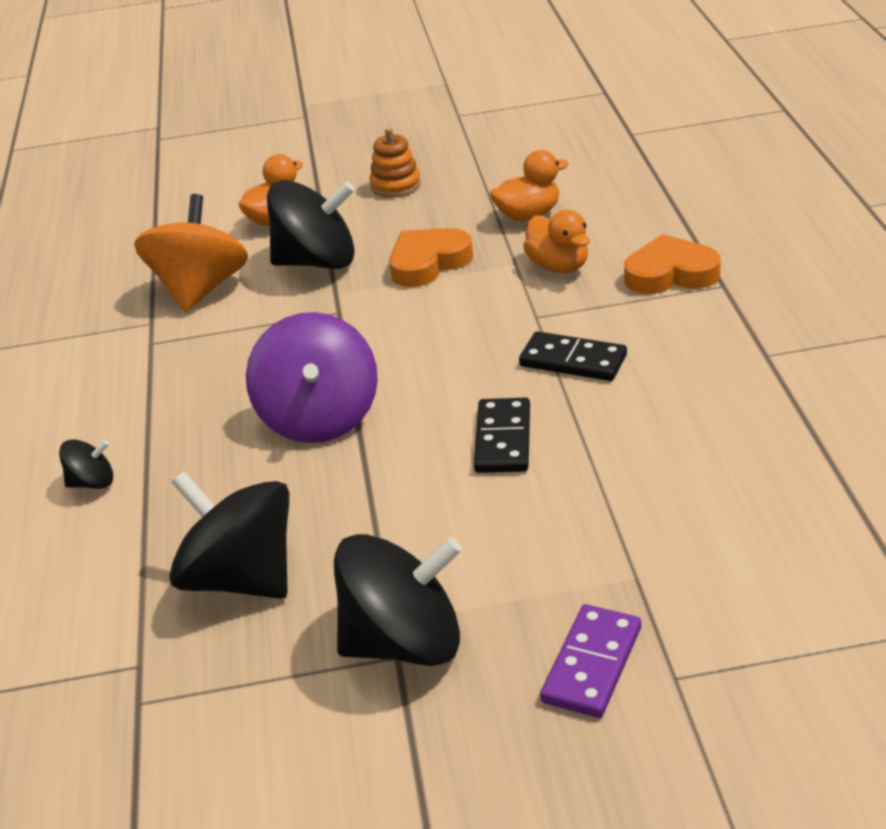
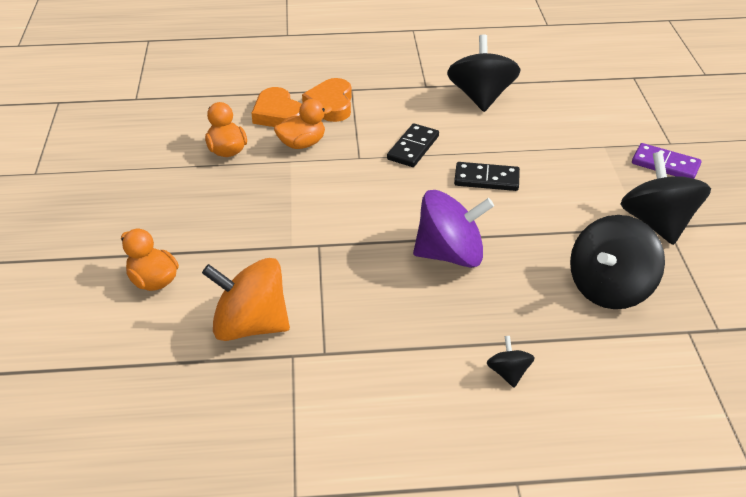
camera: 90 degrees left, 5 degrees up
black spinning top [267,180,355,269] -> black spinning top moved to [447,34,521,112]
orange stacking toy [370,128,421,198] -> none
orange heart [389,228,473,287] -> orange heart moved to [251,87,301,127]

